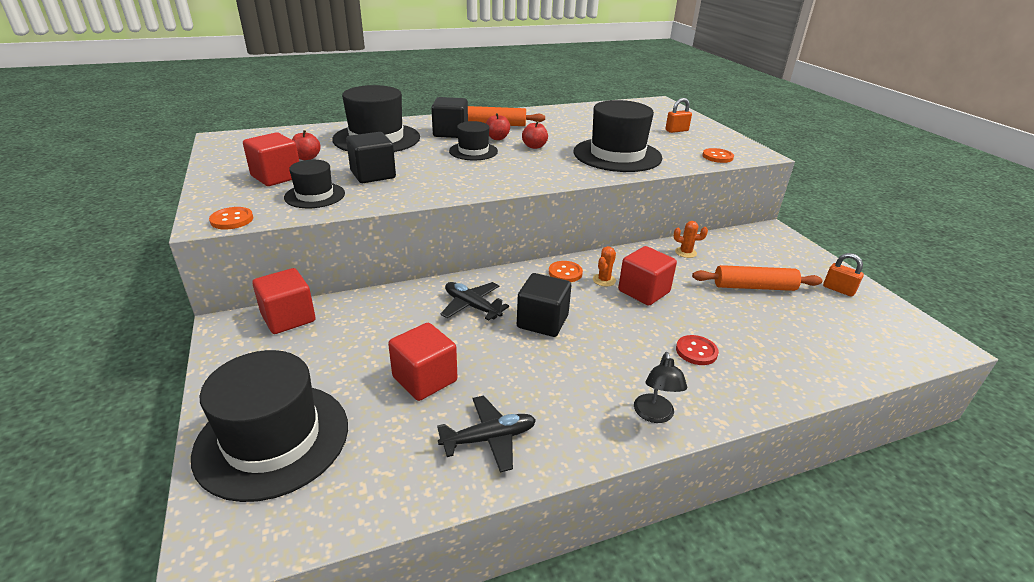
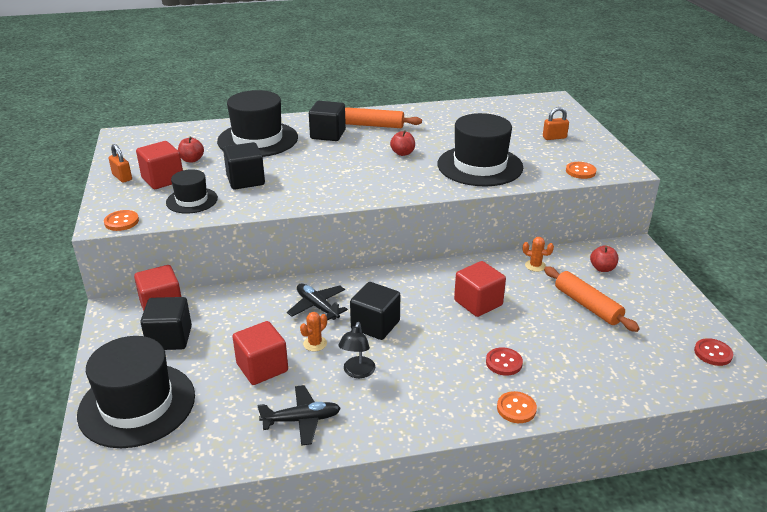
camera: 10 degrees right, 0 degrees up
black hat [449,121,498,160] -> none
red apple [486,113,510,140] -> red apple moved to [590,246,618,272]
orange button [549,261,583,282] -> orange button moved to [497,391,537,423]
orange cactus [593,246,616,287] -> orange cactus moved to [300,312,327,351]
black lamp [634,352,687,423] -> black lamp moved to [338,322,375,378]
orange rolling pin [692,265,823,291] -> orange rolling pin turned 45 degrees clockwise [544,266,640,332]
orange padlock [823,253,864,297] -> orange padlock moved to [109,144,132,183]
none -> black cube [140,297,192,350]
none -> red button [694,338,733,366]

